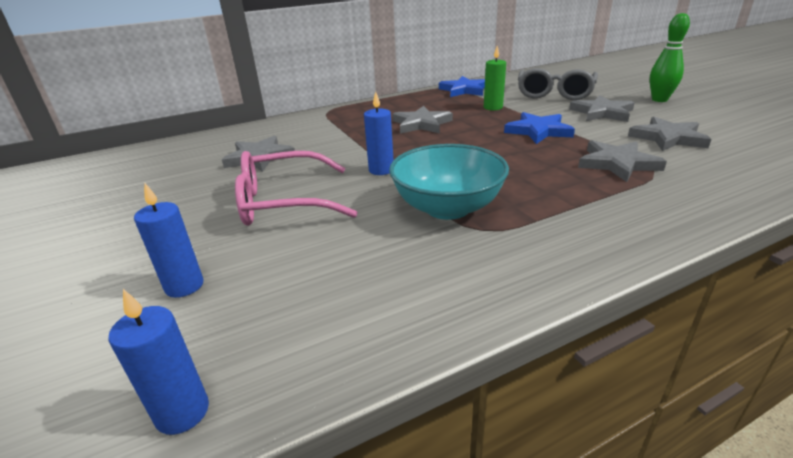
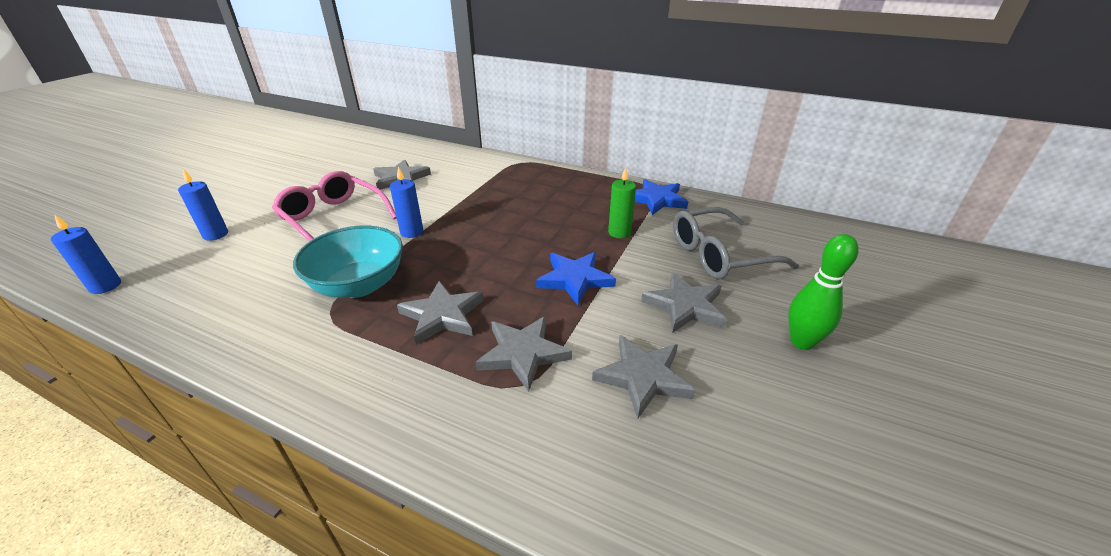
camera: 50 degrees right, 5 degrees up
grey star [392,106,453,134] -> grey star moved to [397,281,484,345]

